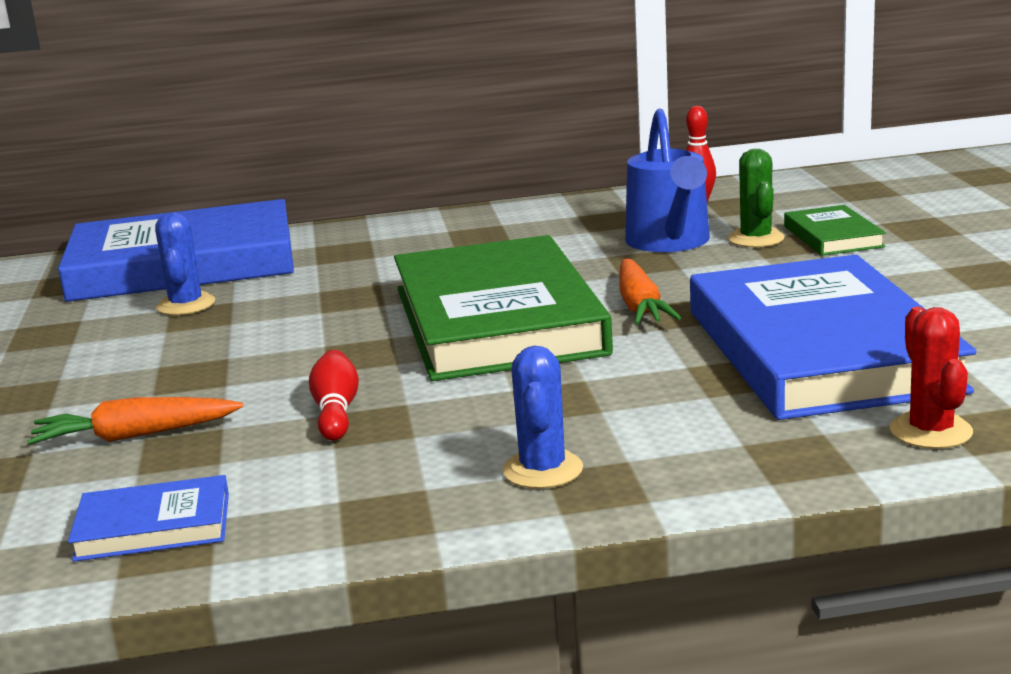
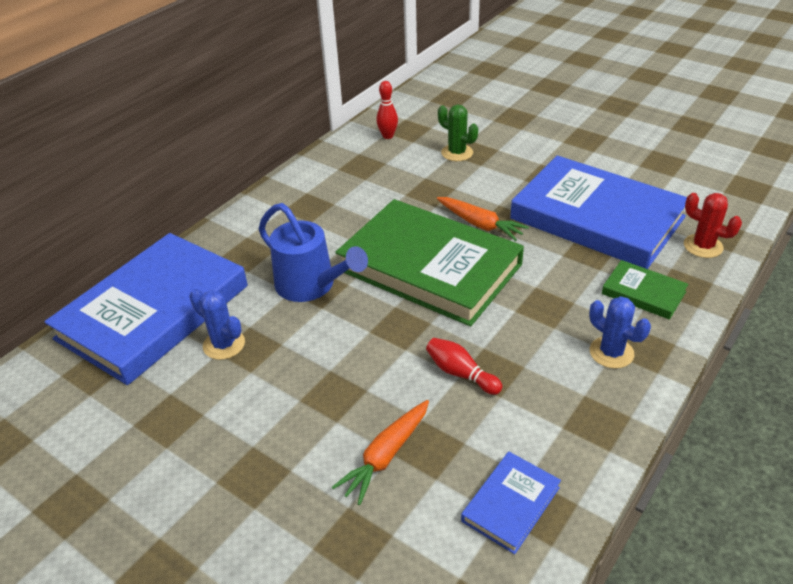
camera: 45 degrees left, 20 degrees up
blue watering can [625,109,710,252] -> blue watering can moved to [259,203,368,302]
green book [784,205,886,256] -> green book moved to [602,260,688,320]

